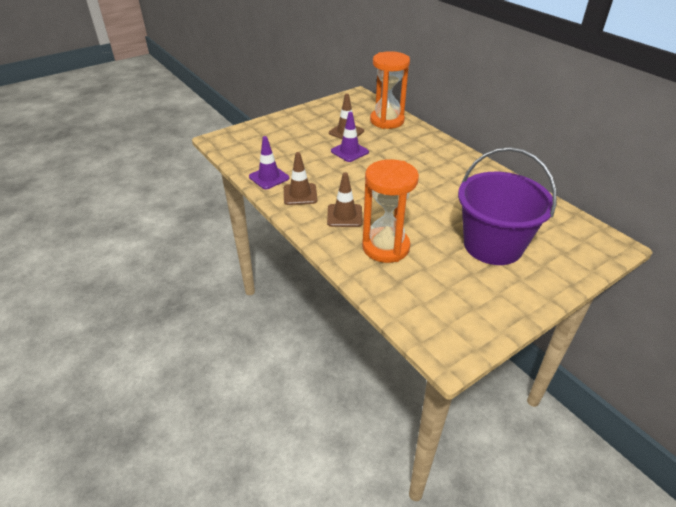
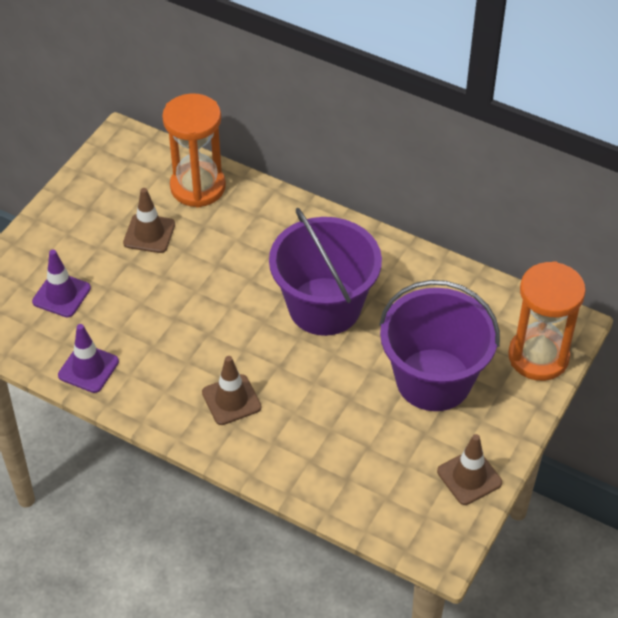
camera: 25 degrees left, 10 degrees up
brown traffic cone [284,152,317,205] -> brown traffic cone moved to [437,434,502,505]
purple traffic cone [331,112,369,162] -> purple traffic cone moved to [32,250,91,318]
orange hourglass [362,159,419,263] -> orange hourglass moved to [508,261,586,381]
none -> purple bucket [269,208,382,336]

